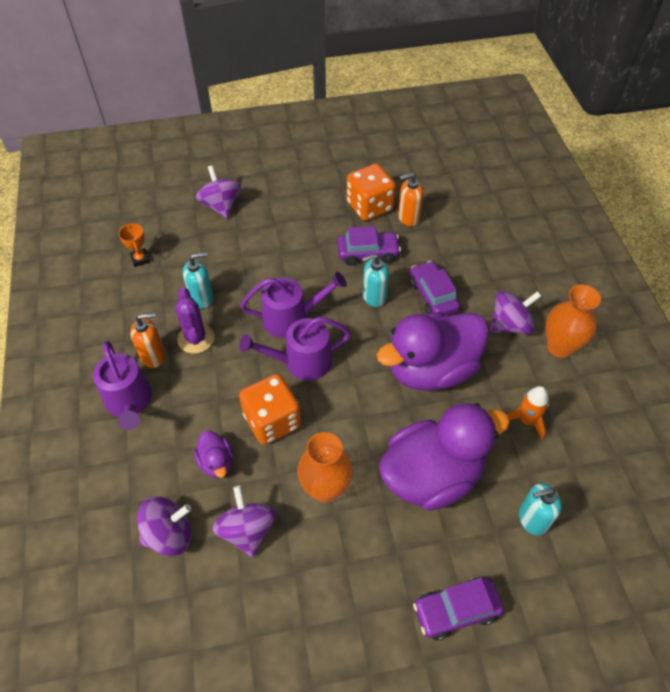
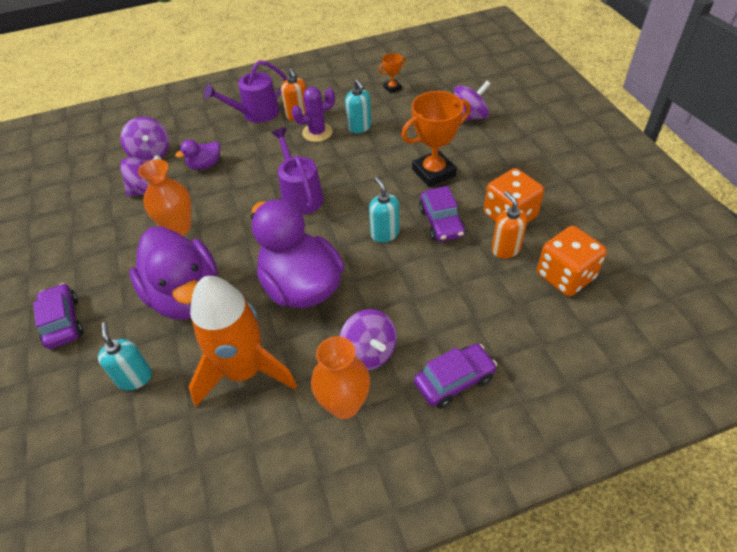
camera: 85 degrees right, 5 degrees down
orange dice [239,374,301,445] -> orange dice moved to [537,226,607,296]
purple watering can [240,272,347,338] -> none
purple car [409,261,460,316] -> purple car moved to [414,344,497,409]
orange rocket [507,386,549,439] -> orange rocket [189,276,297,407], size x2.17
none -> orange trophy [401,91,471,187]

